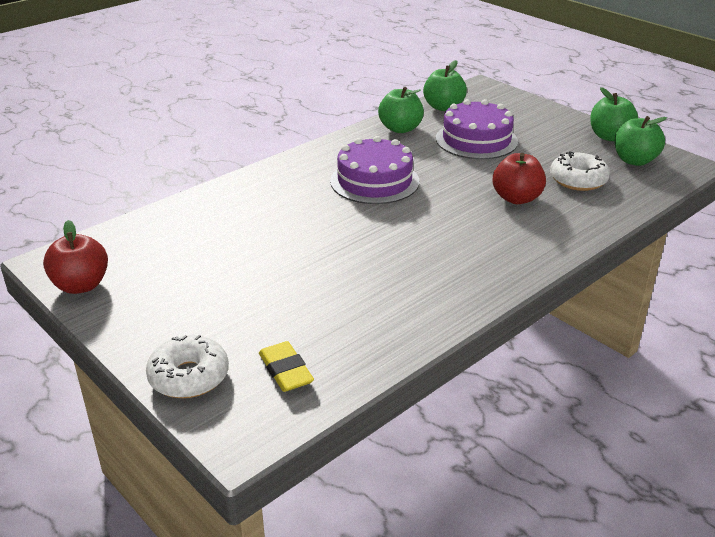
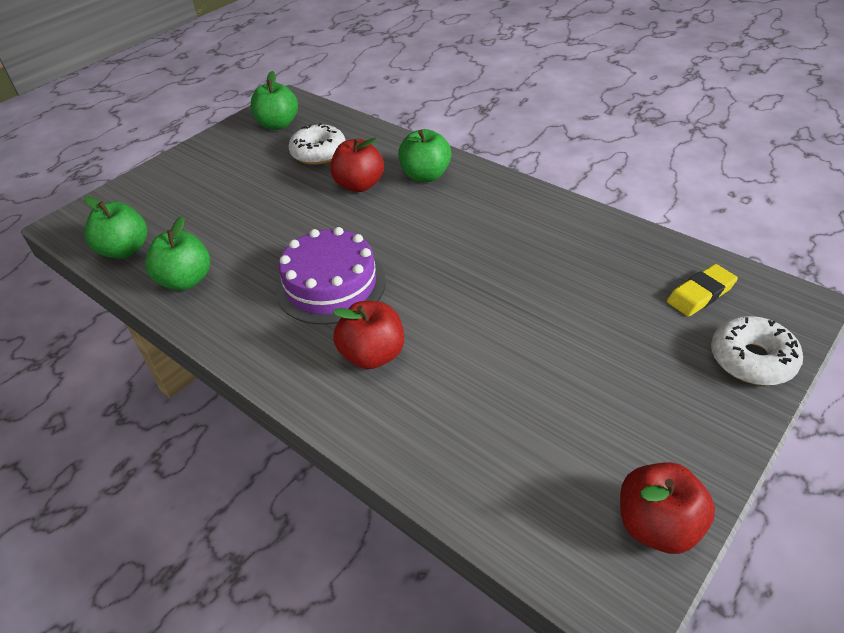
camera: 95 degrees left, 10 degrees up
purple cake [436,99,518,159] -> none
green apple [590,87,638,141] -> green apple moved to [398,129,451,182]
none -> red apple [333,301,404,369]

